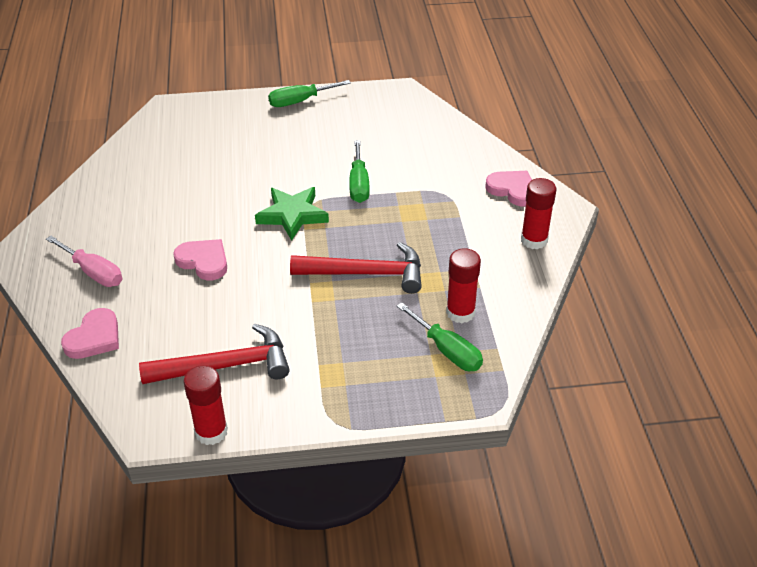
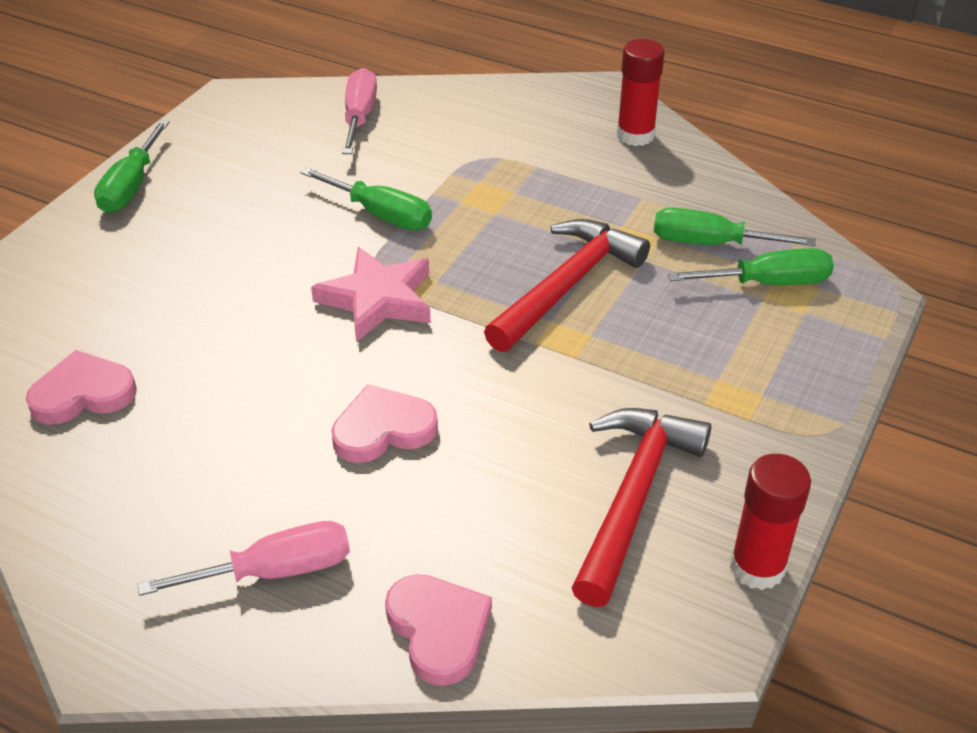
camera: 55 degrees left, 0 degrees up
green star [255,187,329,241] -> pink star [311,247,431,342]
red glue stick [446,248,481,323] -> green screwdriver [654,208,816,246]
pink heart [486,171,532,207] -> pink heart moved to [26,350,137,425]
none -> pink screwdriver [342,68,377,154]

